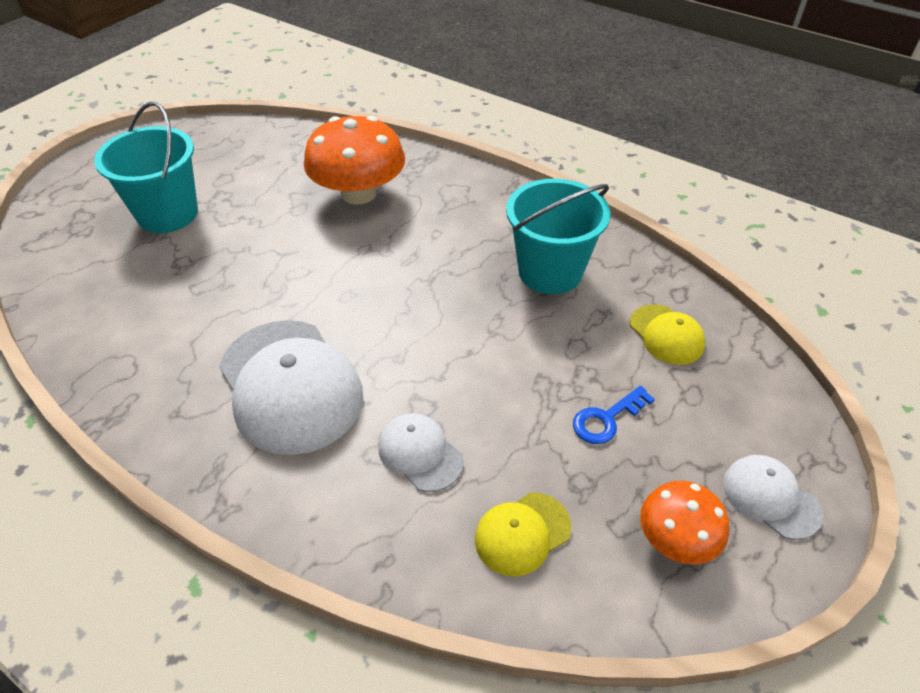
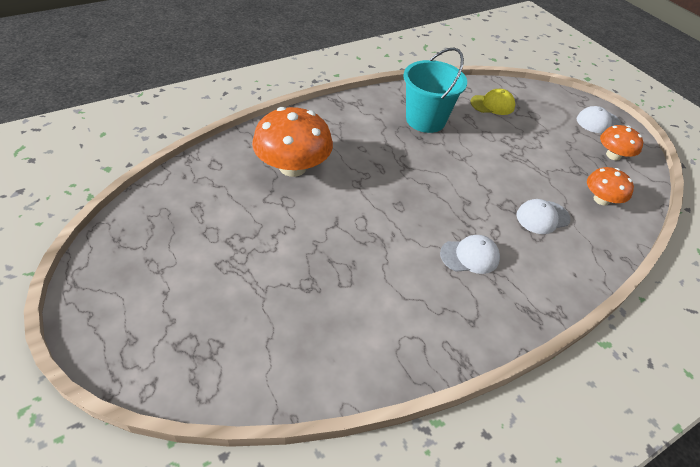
camera: 70 degrees left, 0 degrees up
turquoise bucket [94,102,198,233] -> none
white cap [219,320,363,455] -> white cap [440,235,500,274], size x0.51
yellow cap [475,492,571,576] -> orange mushroom [587,167,634,206]
blue key [573,386,655,444] -> none

